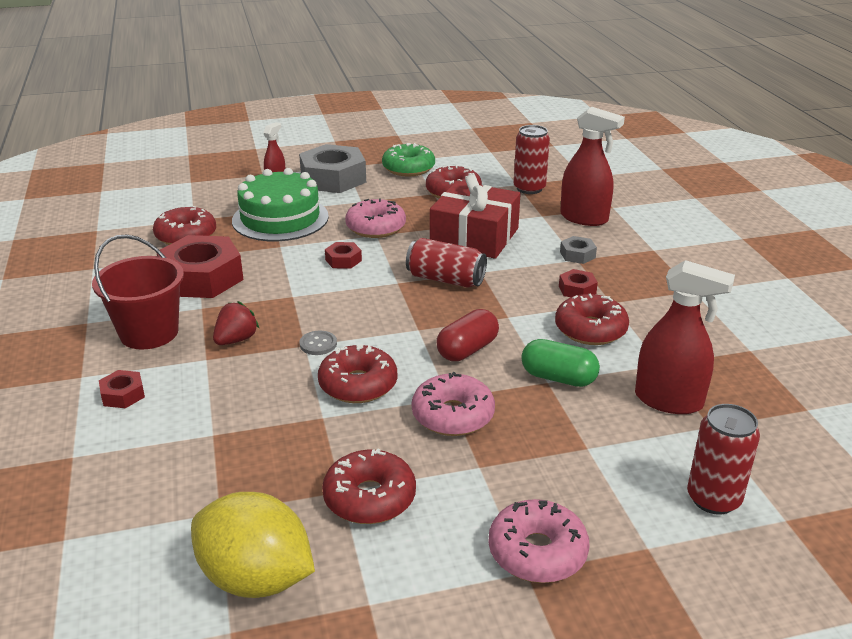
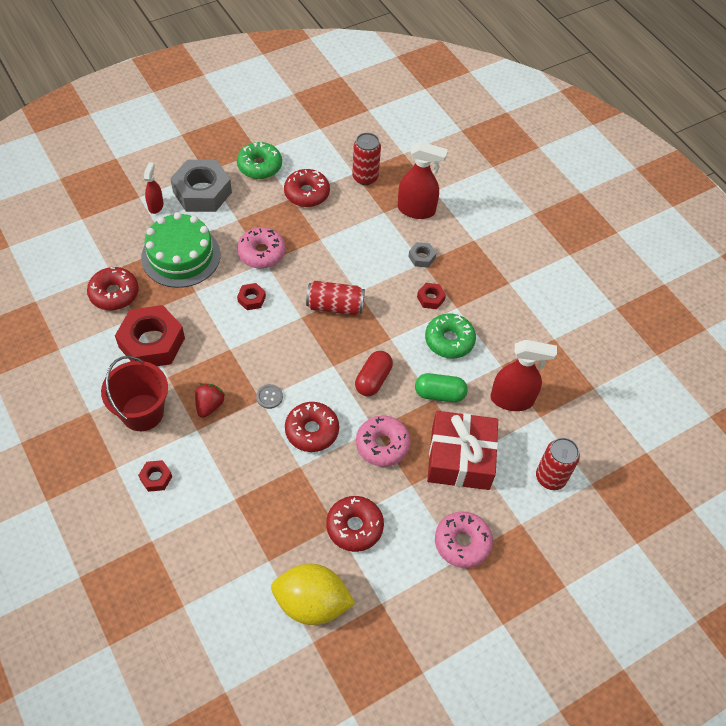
camera: 20 degrees left, 25 degrees up
red gift [430,174,521,259] -> red gift moved to [427,411,498,490]
red donut [555,294,629,345] -> green donut [425,313,476,359]

